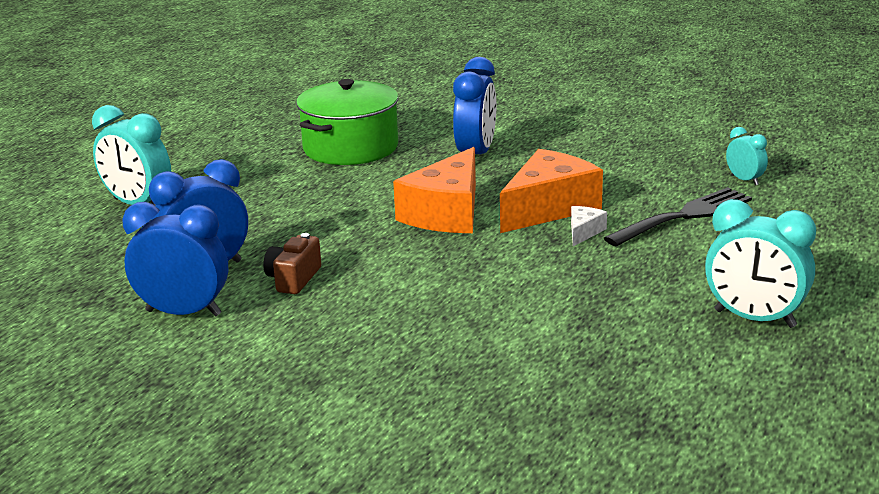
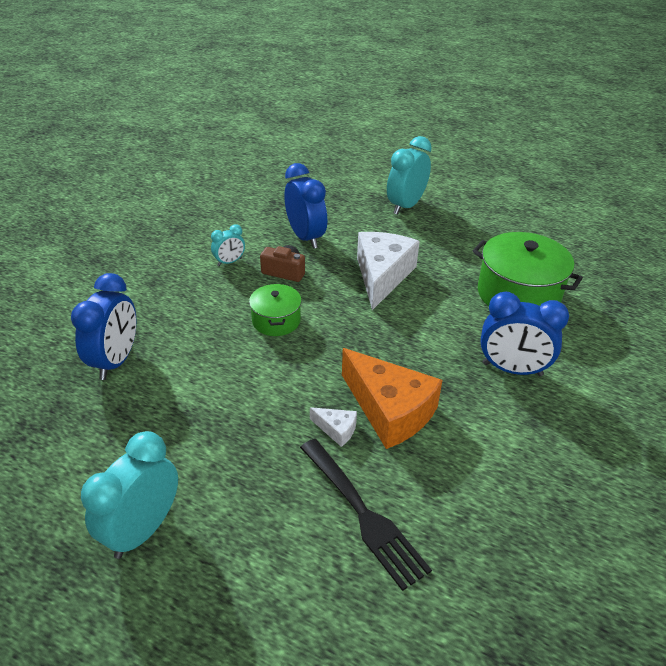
camera: 90 degrees right, 15 degrees up
blue clock [122,202,228,317] -> blue clock moved to [71,273,136,380]
orange cheese [393,147,476,233] -> none
turquoise clock [726,127,768,185] -> turquoise clock moved to [211,224,245,266]
none -> green pot [249,284,302,336]
none -> white cheese [357,232,420,310]

